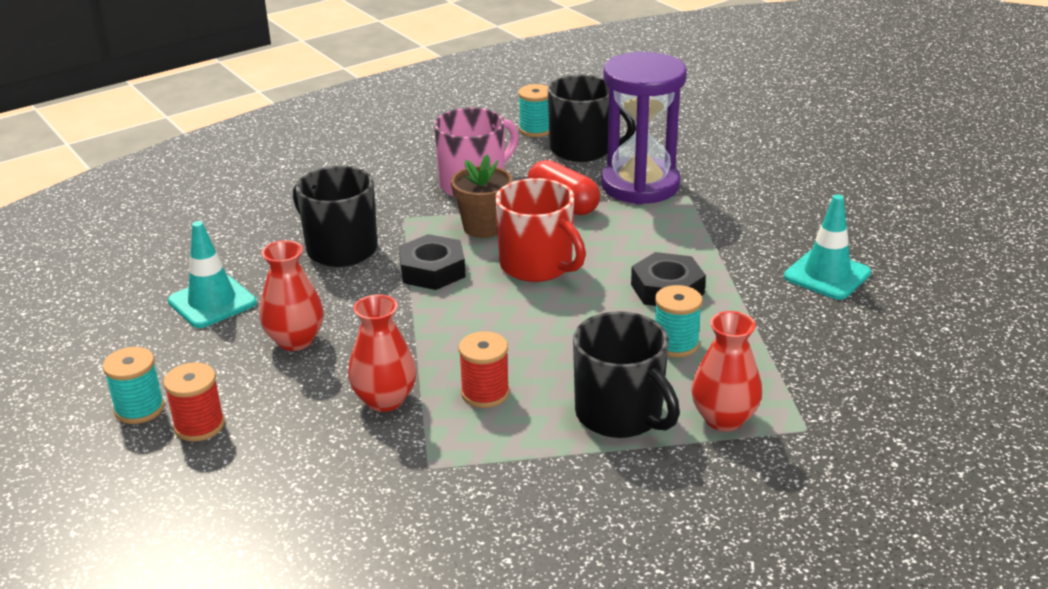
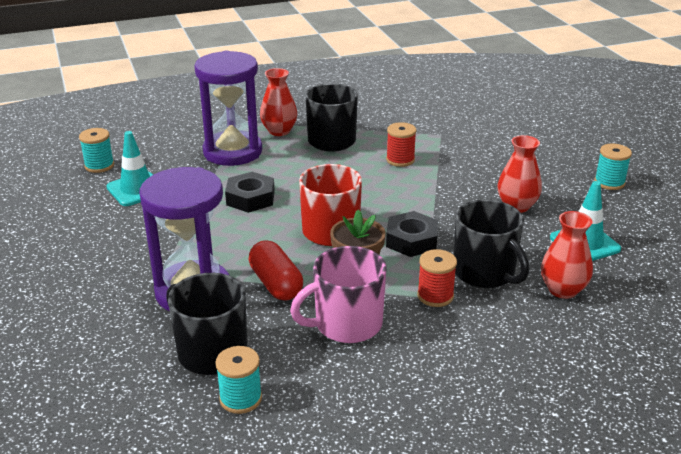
camera: 165 degrees left, 0 degrees up
red spool [163,362,225,441] -> red spool moved to [417,249,457,307]
red vase [348,294,416,412] -> red vase moved to [541,211,593,299]
turquoise spool [655,285,702,358] -> turquoise spool moved to [79,128,114,173]
none -> purple hourglass [194,51,262,166]

